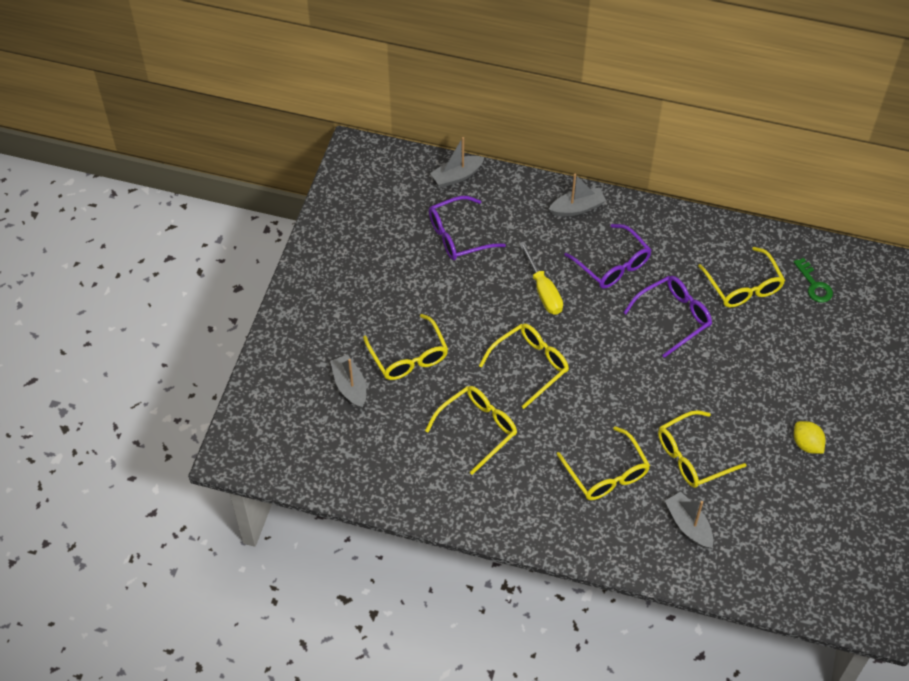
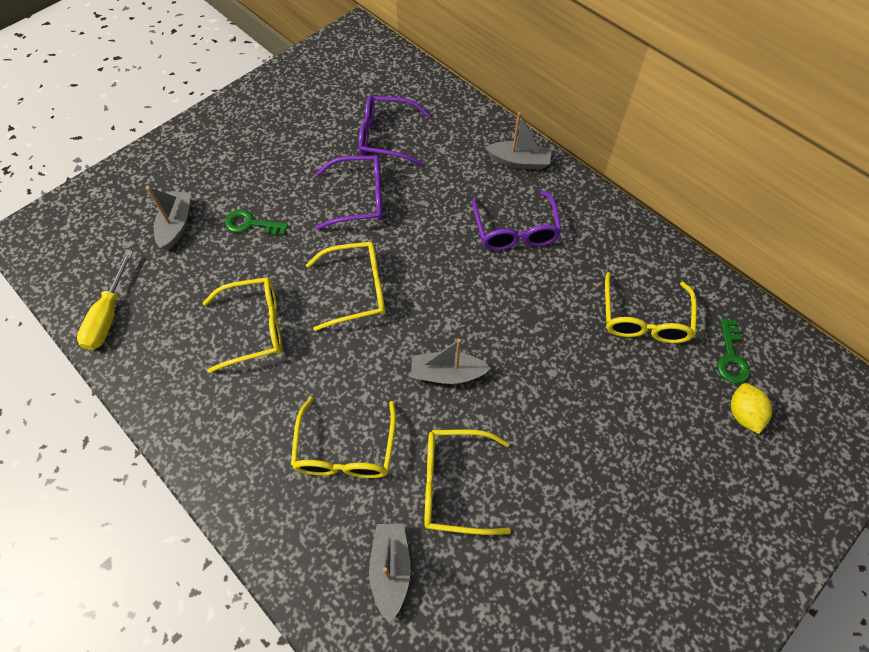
camera: 30 degrees right, 5 degrees up
yellow glasses [363,314,448,380] -> green key [225,209,289,236]
grey boat [430,137,484,188] -> grey boat moved to [411,339,491,384]
yellow screwdriver [519,242,563,315] -> yellow screwdriver moved to [77,250,133,350]
purple glasses [623,276,712,358] -> purple glasses moved to [316,155,383,230]
yellow lemon [794,421,826,454] -> yellow lemon moved to [731,383,772,434]

